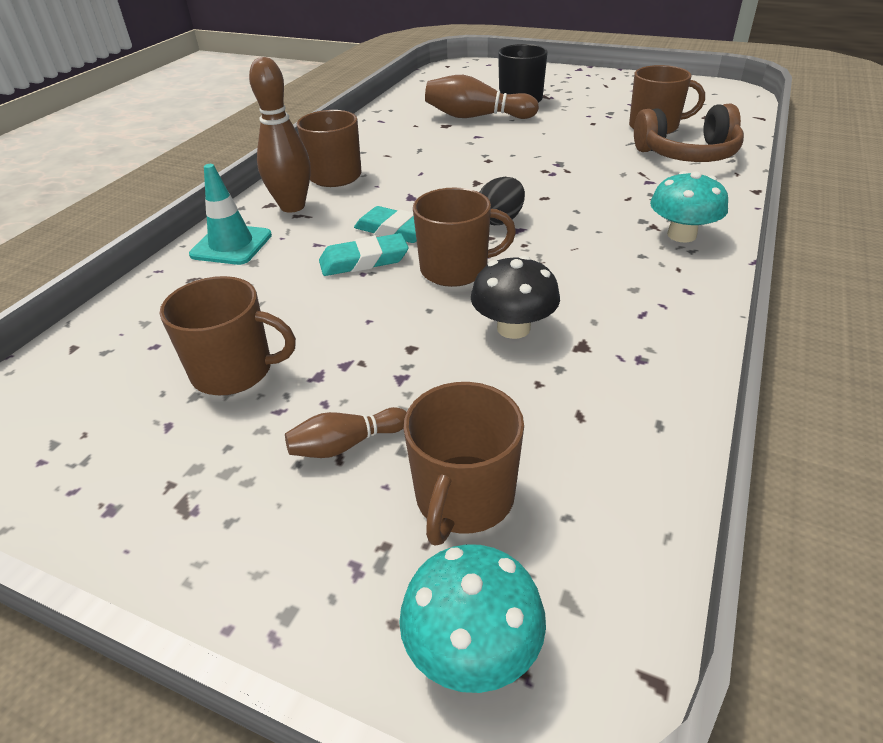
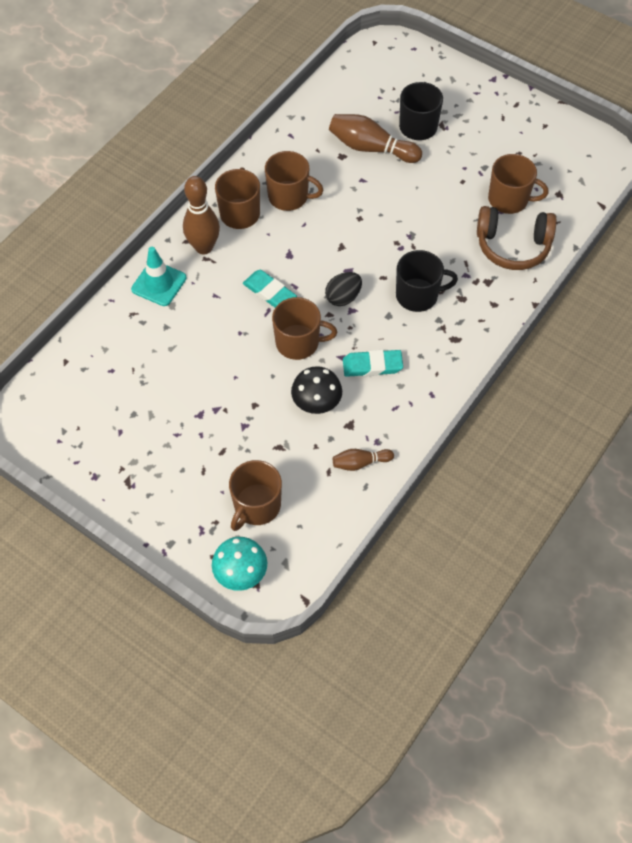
camera: 10 degrees right, 20 degrees up
brown mug [160,276,296,395] -> brown mug moved to [265,151,323,211]
brown bowling pin [285,407,407,458] -> brown bowling pin moved to [333,449,394,471]
turquoise eraser [319,233,409,276] -> turquoise eraser moved to [343,350,403,377]
turquoise mushroom [650,171,728,242] -> none
none -> black mug [396,250,458,312]

